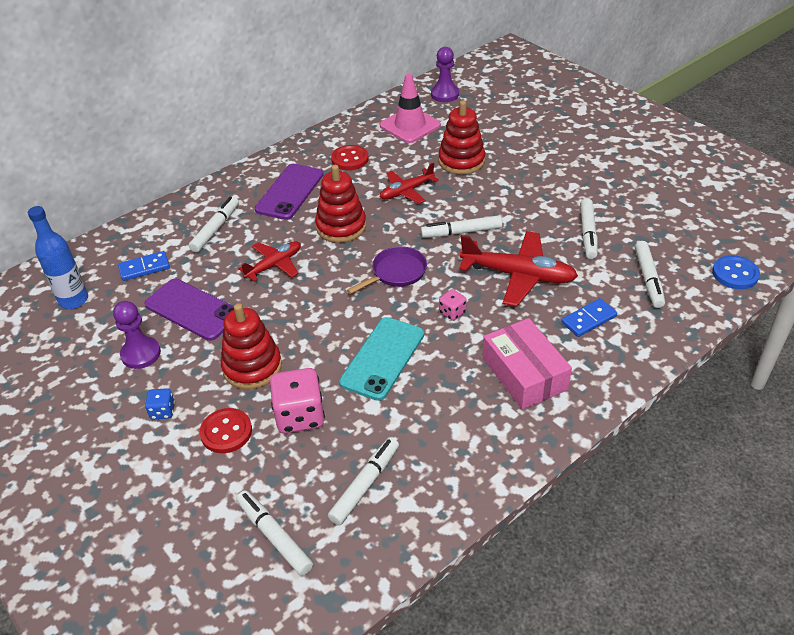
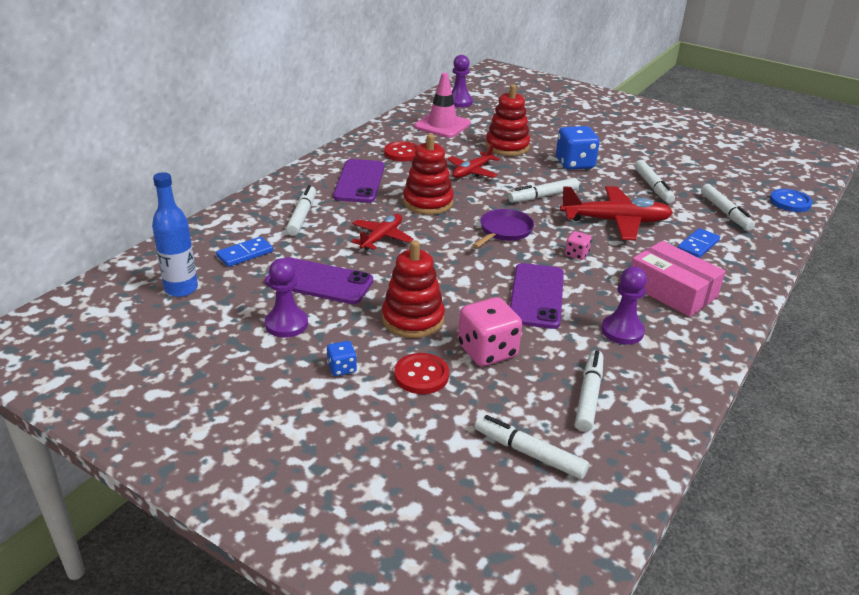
camera: 20 degrees left, 10 degrees down
turquoise phone [339,317,424,401] -> purple phone [510,263,564,329]
none -> blue dice [556,126,600,170]
none -> purple pawn [601,266,647,345]

